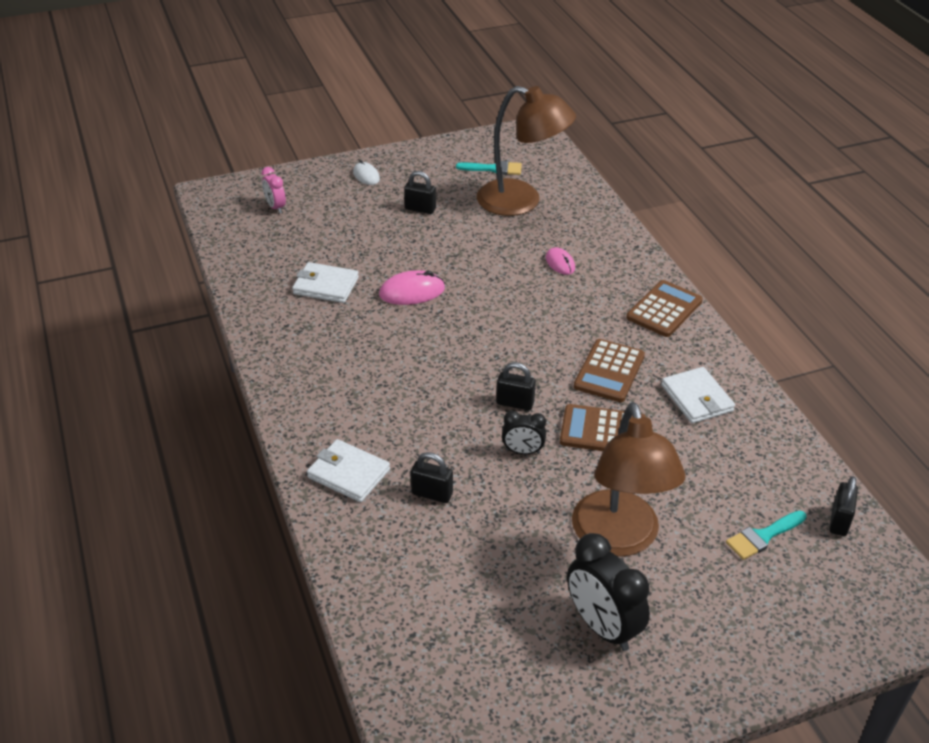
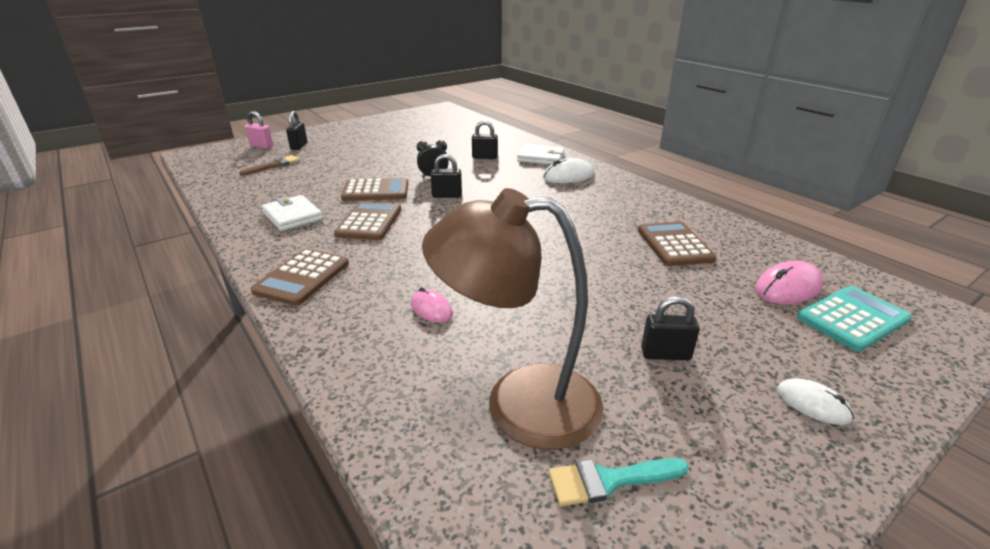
camera: 165 degrees right, 10 degrees down
pink clock [261,167,286,213] -> turquoise calculator [797,286,912,351]
white wallet [292,262,359,303] -> brown calculator [638,222,717,266]
pink mouse [379,270,445,305] -> pink mouse moved to [755,261,823,304]
black clock [567,533,650,651] -> none
brown lamp [572,402,686,556] -> none
turquoise brush [726,510,807,560] -> brown brush [239,155,300,175]
black padlock [829,476,858,536] -> black padlock moved to [286,111,307,150]
none -> pink padlock [245,111,273,149]
none -> white mouse [543,158,594,183]

